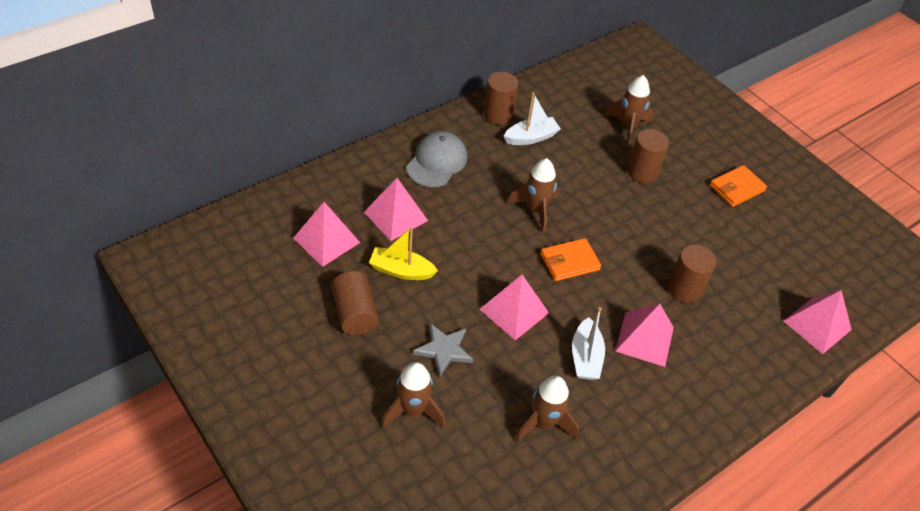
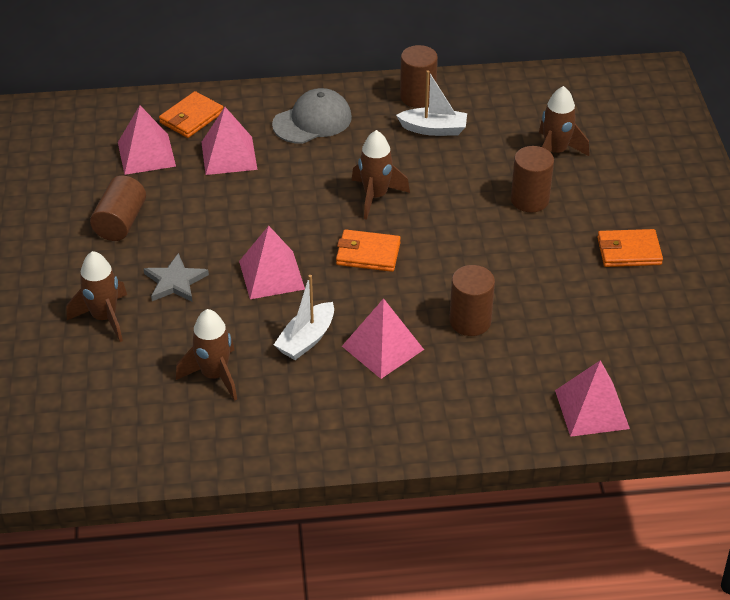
camera: 35 degrees right, 5 degrees down
yellow boat [369,227,438,280] -> none
none -> orange wallet [159,91,223,138]

